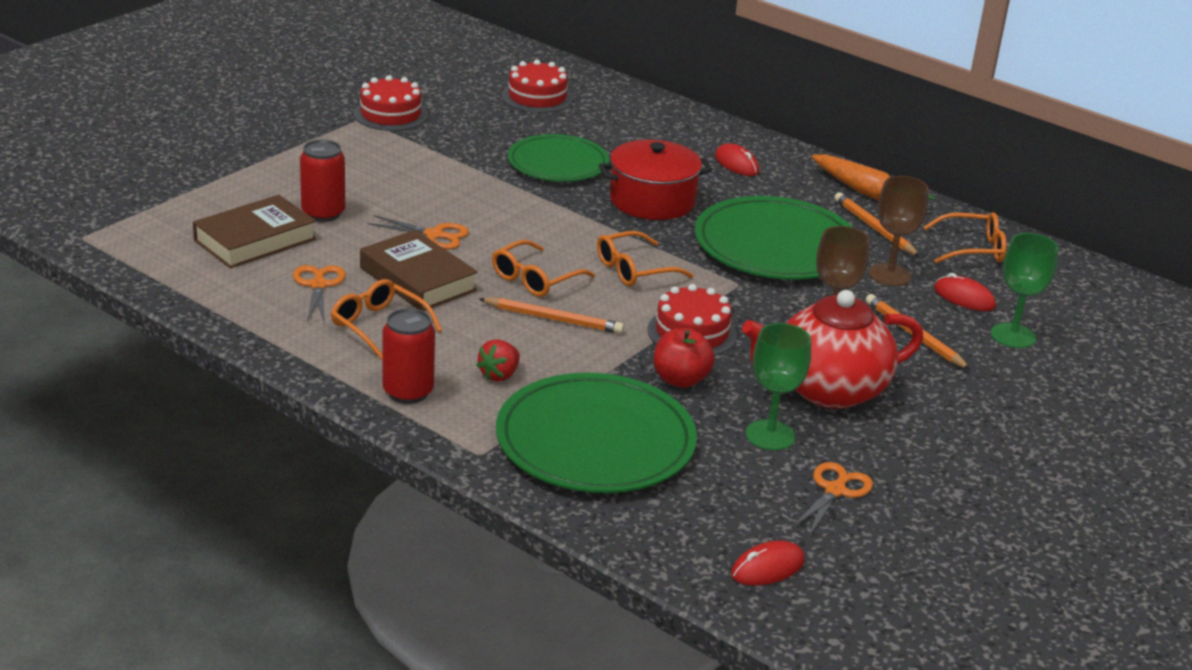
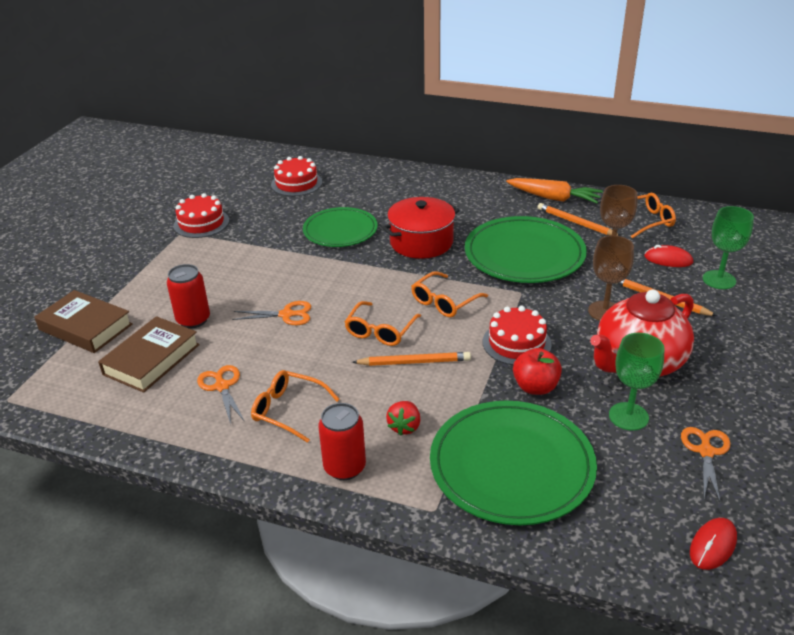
camera: 15 degrees left, 5 degrees up
brown book [360,230,478,311] -> brown book moved to [35,290,133,353]
red mouse [715,143,759,176] -> none

